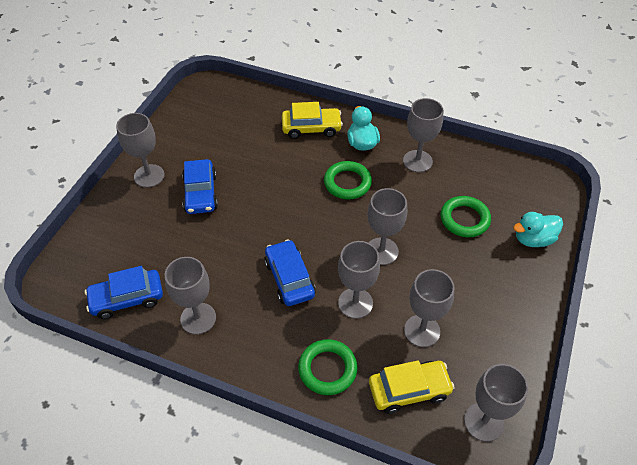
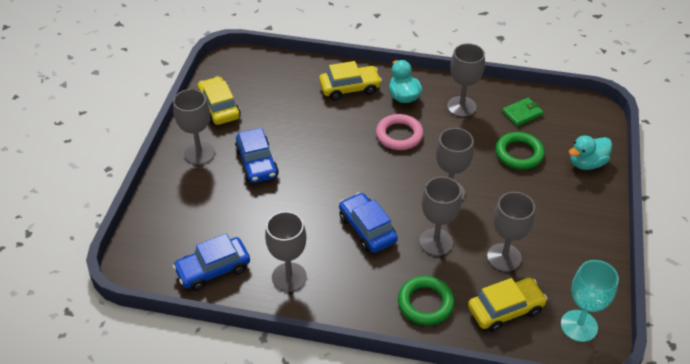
camera: 10 degrees left, 5 degrees down
green ring [324,161,372,199] -> pink ring [376,114,423,150]
grey goblet [464,364,528,442] -> turquoise goblet [561,260,619,342]
none -> yellow car [198,76,241,125]
none -> green wallet [502,98,543,126]

